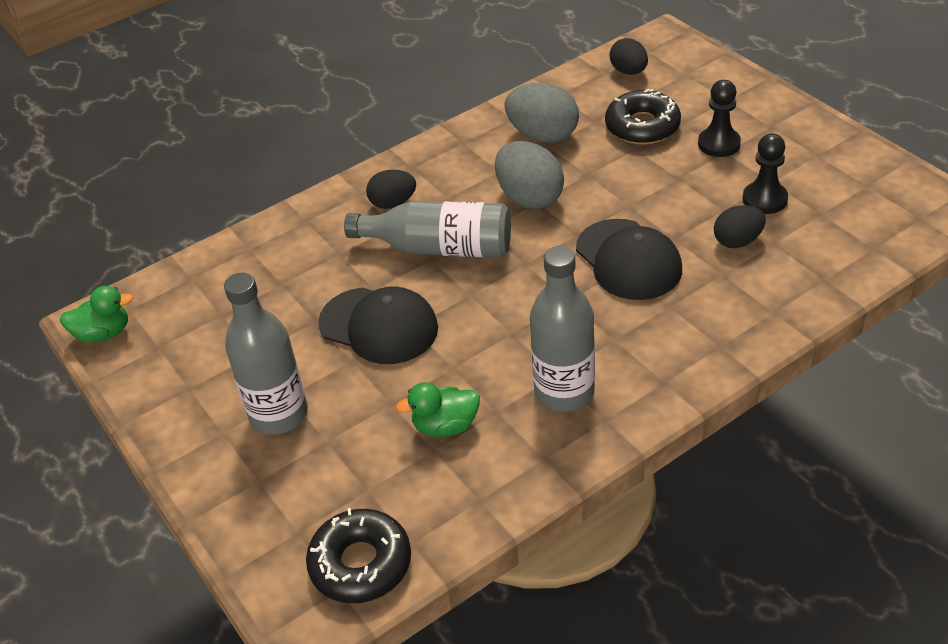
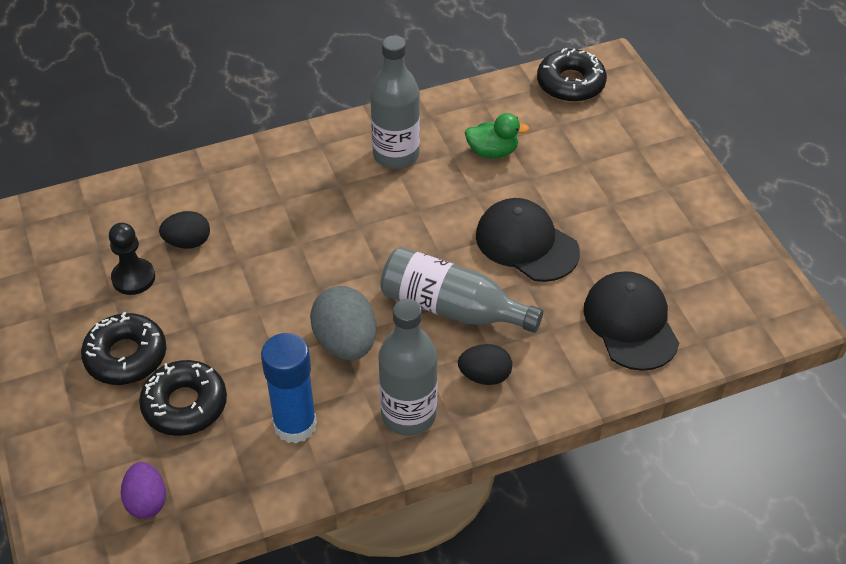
camera: 170 degrees left, 5 degrees up
green duck [60,286,133,343] -> none
grey bottle [224,273,308,434] -> grey bottle moved to [378,299,438,436]
grey egg [505,82,579,143] -> blue glue stick [261,333,317,444]
black cap [576,219,682,300] -> black cap moved to [584,271,679,371]
black egg [610,38,648,75] -> purple egg [121,462,166,519]
black pawn [698,80,741,157] -> black donut [81,312,166,385]

